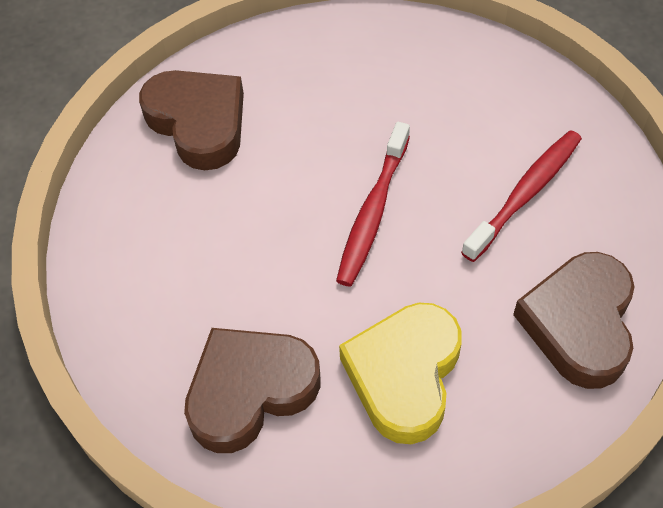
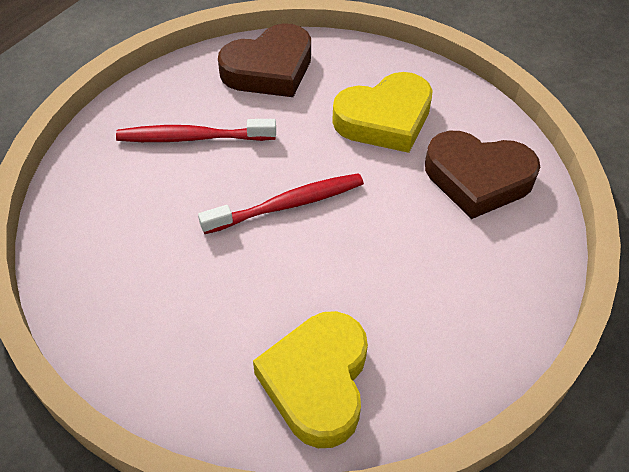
camera: 135 degrees left, 5 degrees down
brown heart [139,70,244,170] -> yellow heart [253,311,368,448]

